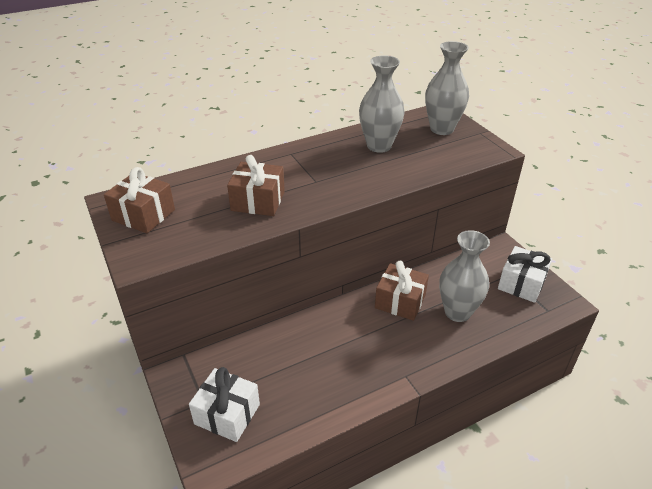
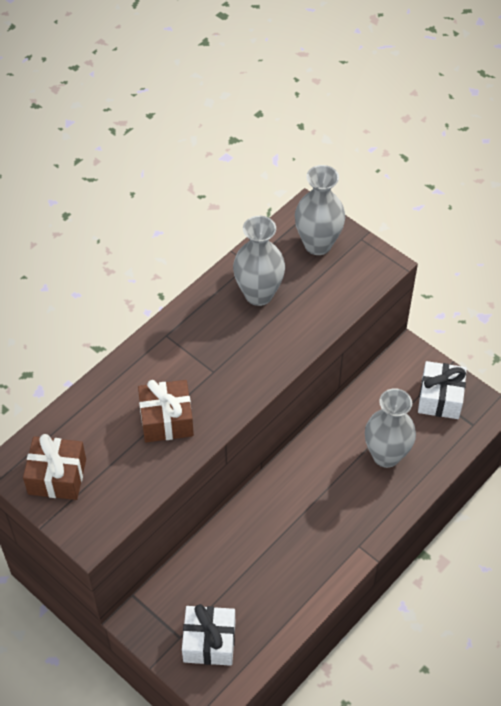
camera: 20 degrees left, 15 degrees up
brown gift [375,260,429,321] -> none

